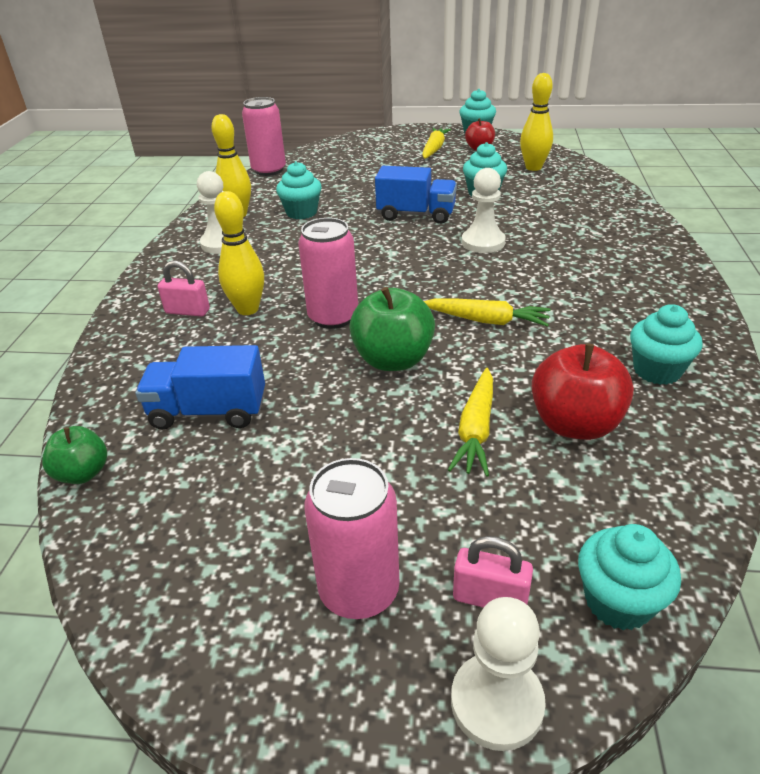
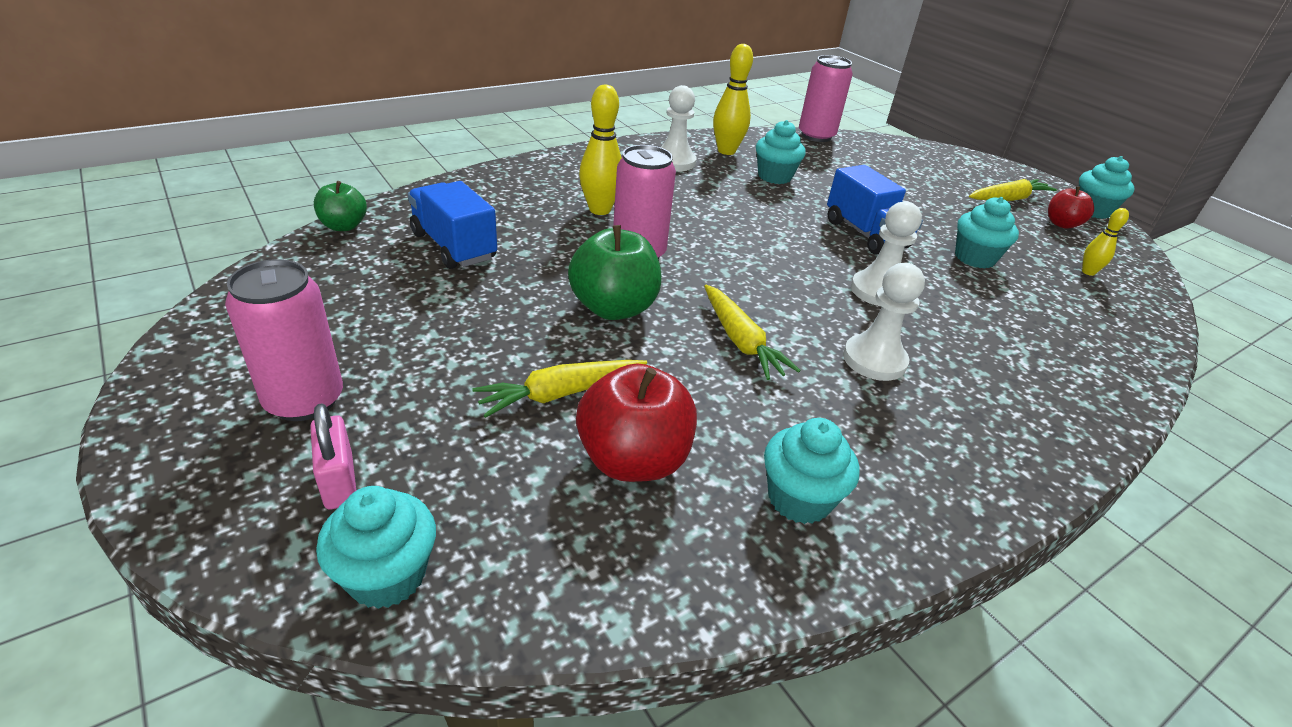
camera: 45 degrees right, 0 degrees up
pink padlock [158,260,210,317] -> none
white pawn [451,597,546,751] -> white pawn moved to [843,263,925,381]
yellow bowling pin [520,73,553,171] -> yellow bowling pin [1082,208,1129,276], size x0.56

